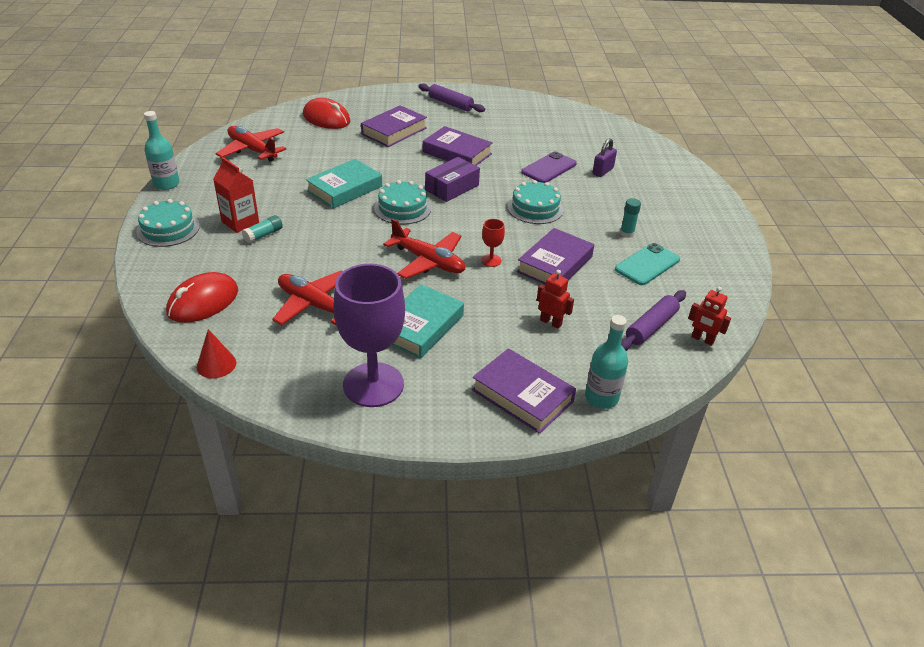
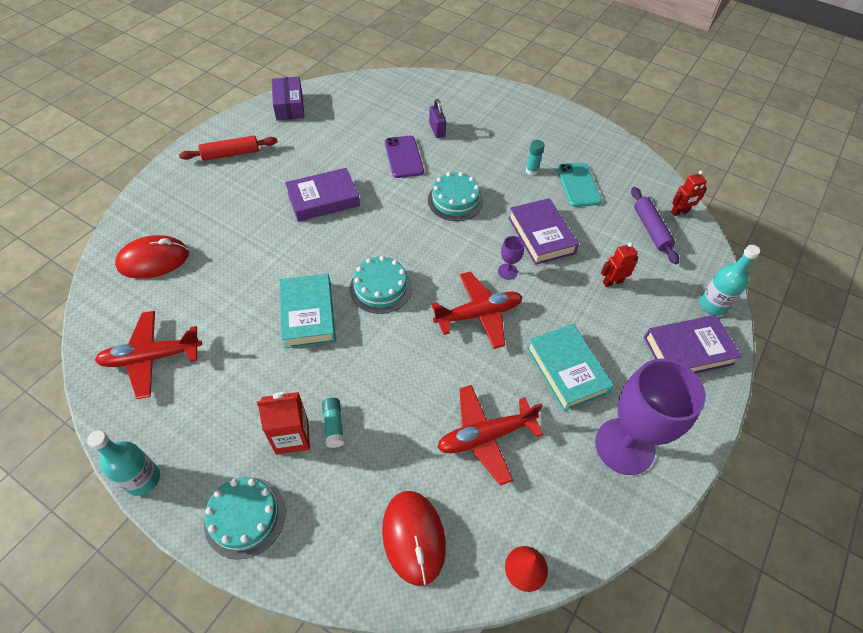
camera: 55 degrees left, 15 degrees up
purple book [361,105,427,147] -> none
purple rolling pin [418,83,485,112] -> red rolling pin [179,135,277,161]
purple box [425,157,480,202] -> purple box moved to [272,77,305,121]
red goblet [481,219,505,267] -> purple goblet [498,236,524,280]

